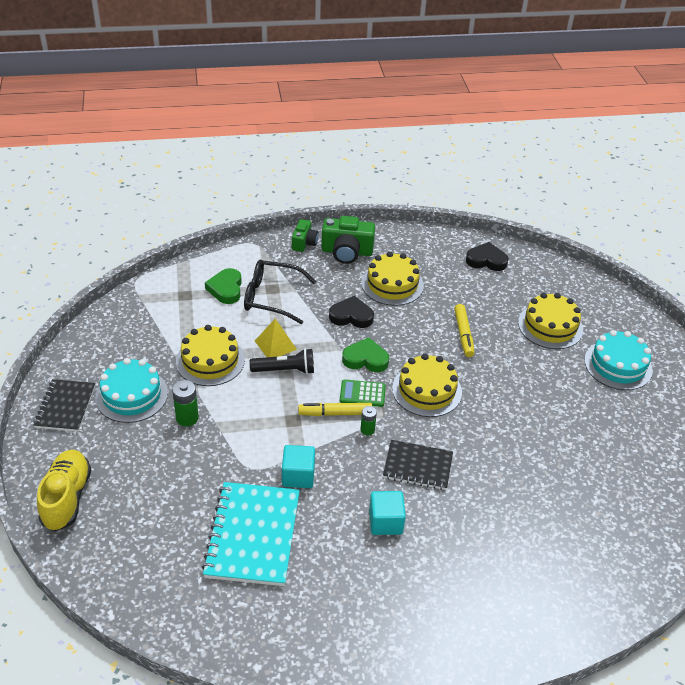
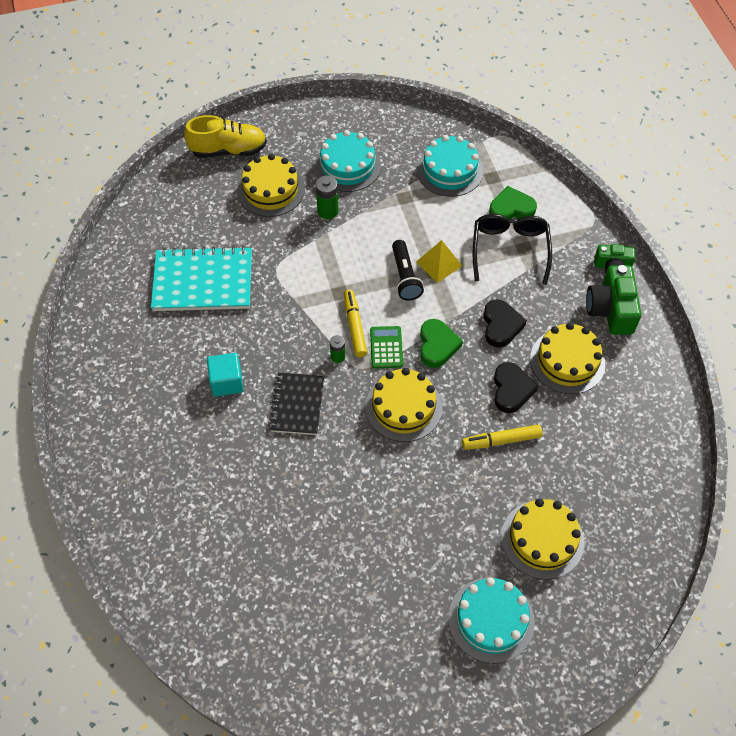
camera: 85 degrees right, 15 degrees up
black notebook [33,379,95,432] -> none
yellow cake [176,325,245,386] -> yellow cake moved to [237,154,305,217]
turquoise cube [282,445,315,488] -> none
black heart [466,242,509,271] -> black heart moved to [494,362,538,413]
none -> turquoise cake [417,135,483,197]

